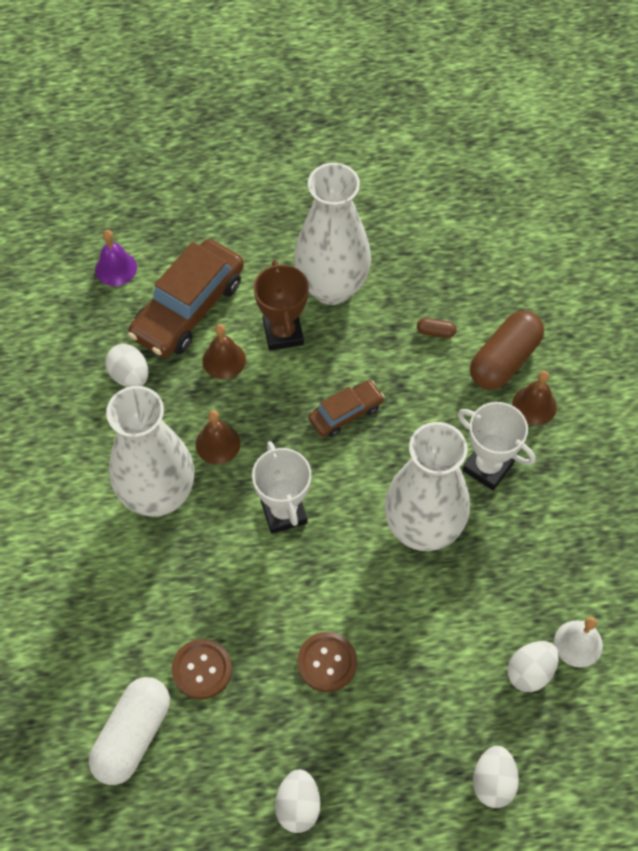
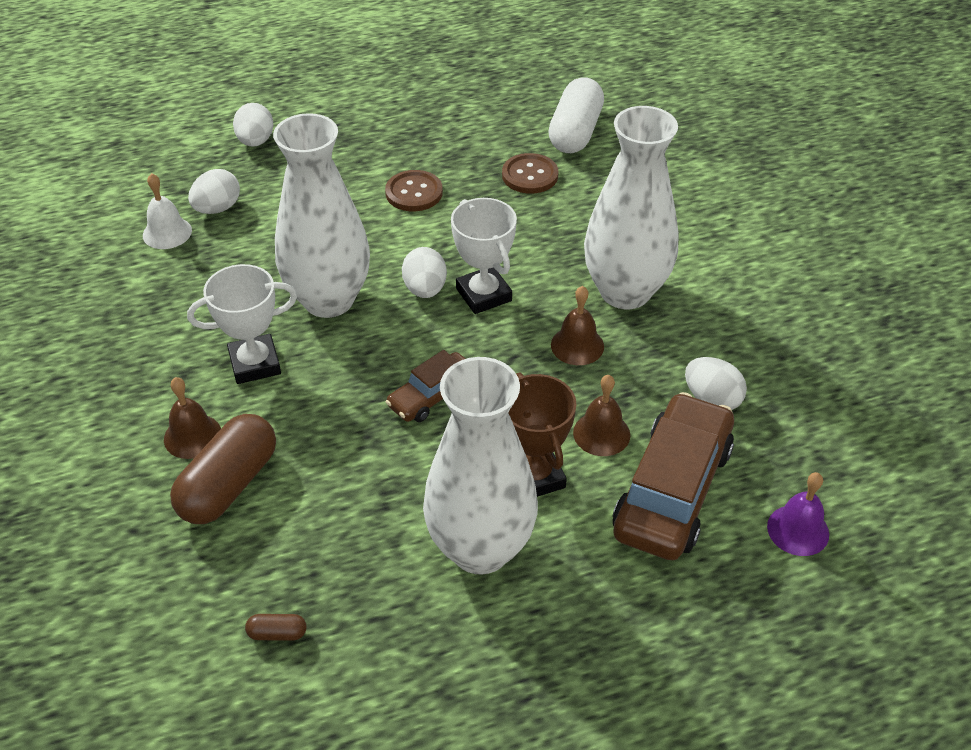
camera: 170 degrees right, 15 degrees down
white egg [275,769,320,833] -> white egg moved to [402,247,447,298]
brown capsule [417,318,456,338] -> brown capsule moved to [245,614,306,640]
white trophy [457,402,536,490] -> white trophy turned 45 degrees counterclockwise [187,264,297,384]

